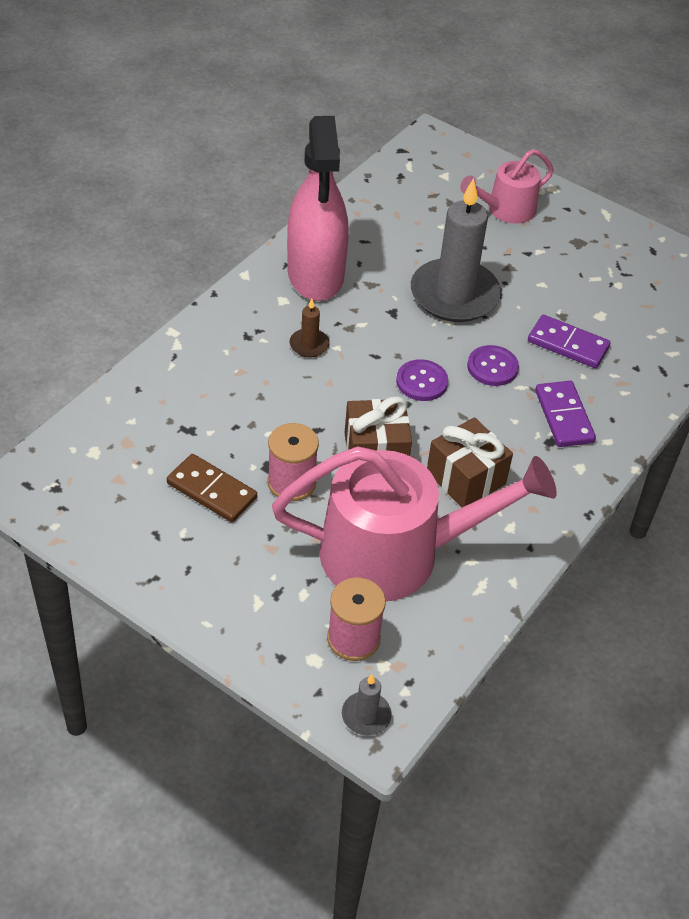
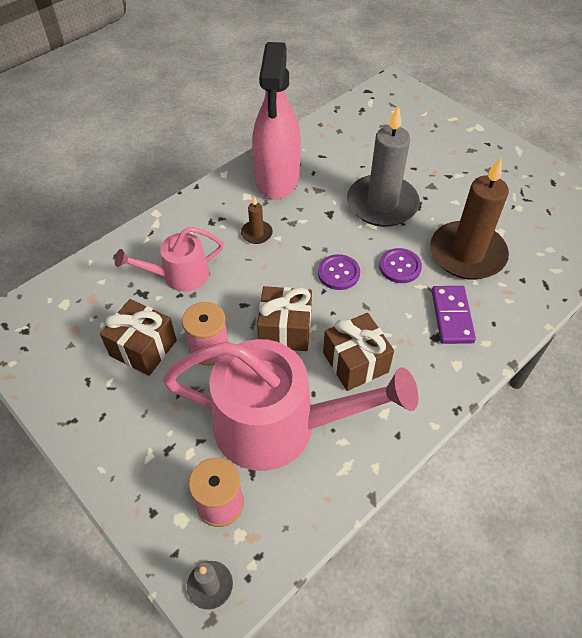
camera: 15 degrees right, 5 degrees up
brown domino [167,454,257,522] -> brown gift [100,299,177,376]
pink watering can [460,149,554,224] -> pink watering can moved to [115,227,224,291]
purple domino [528,315,611,368] -> brown candle [430,157,509,280]

